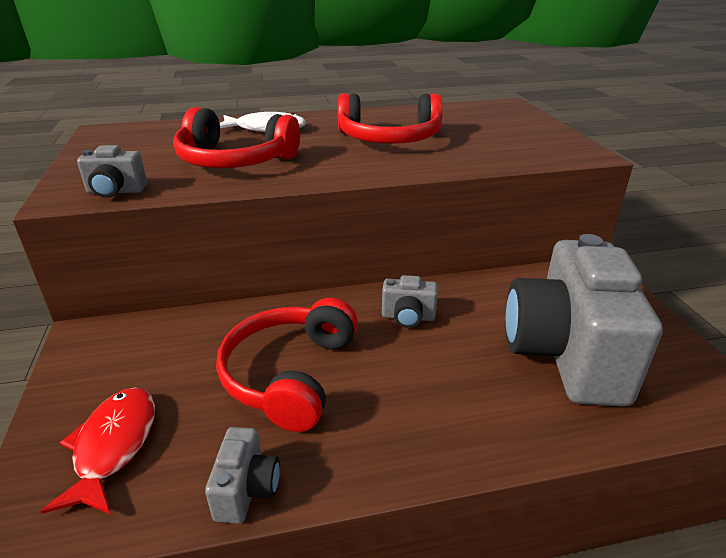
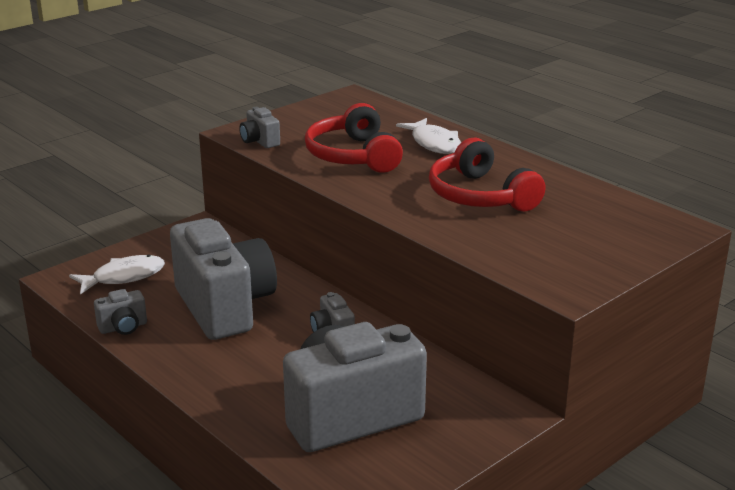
camera: 60 degrees right, 5 degrees down
red fish [41,388,155,514] -> white fish [69,254,165,295]
red headphones [216,298,358,432] -> grey camera [170,218,277,340]

